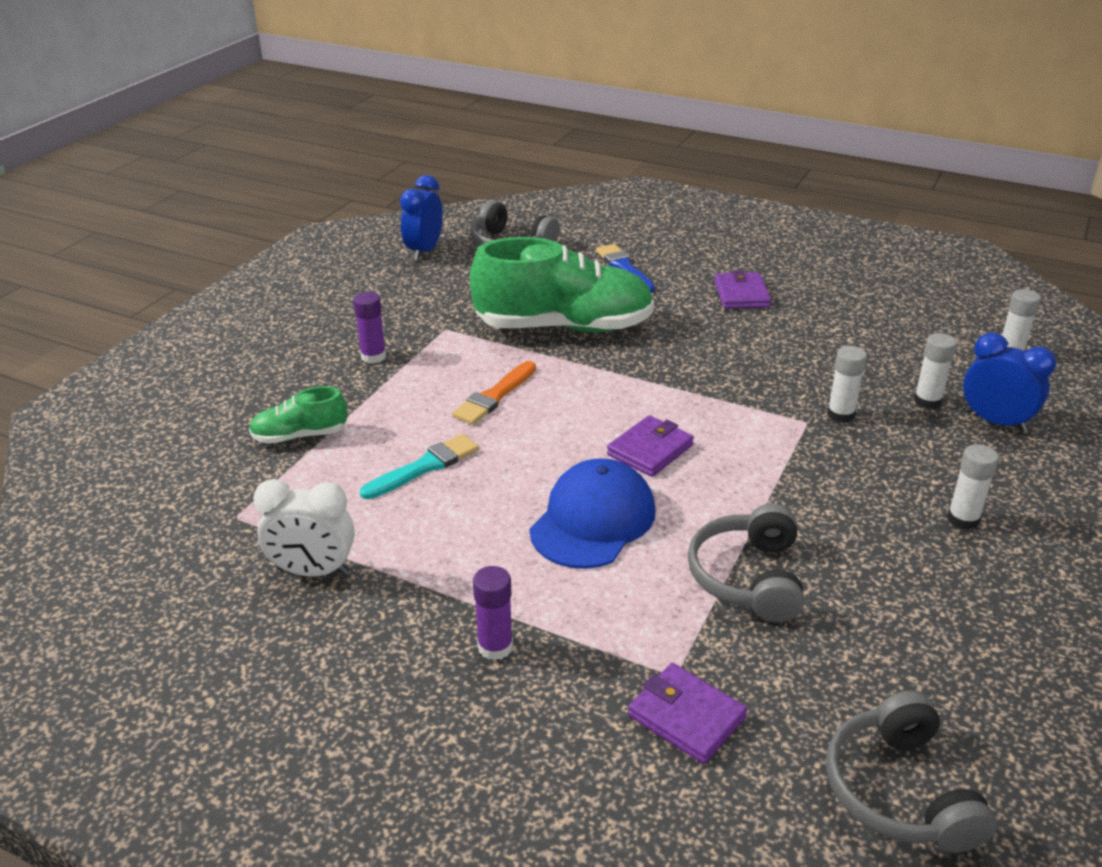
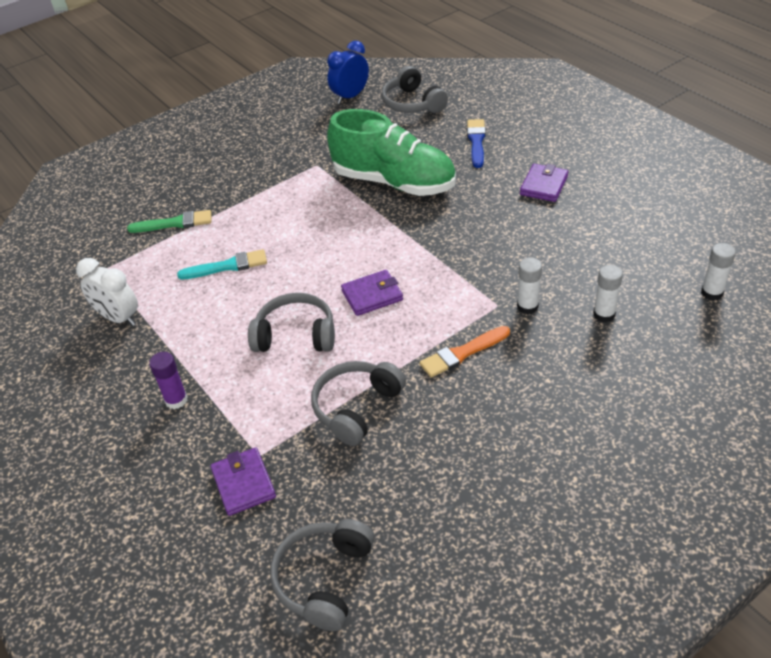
camera: 30 degrees right, 10 degrees up
green shoe [249,386,347,444] -> green brush [127,210,211,233]
purple glue stick [353,292,386,363] -> none
orange brush [452,361,536,425] -> orange brush moved to [419,326,510,378]
blue cap [530,458,656,569] -> grey headphones [248,293,335,352]
white glue stick [947,444,999,530] -> none
blue clock [963,332,1056,432] -> none

